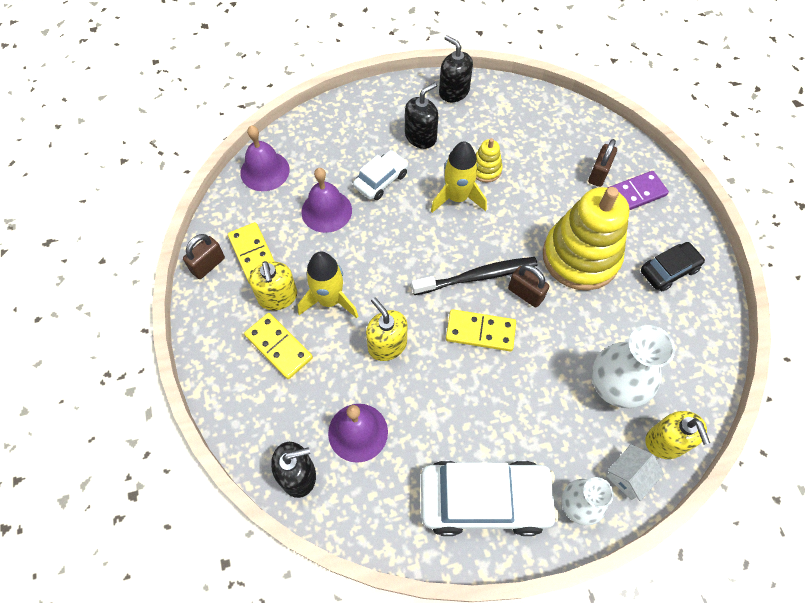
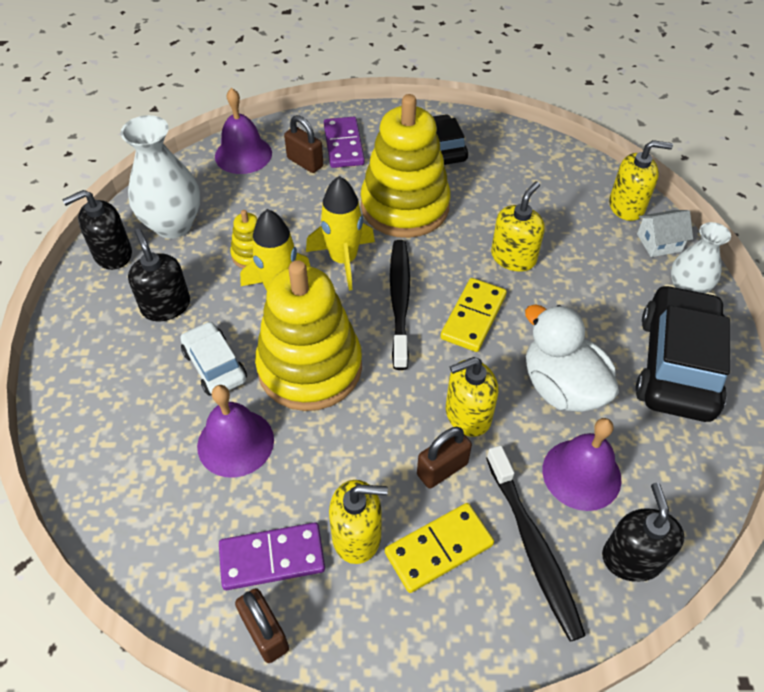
camera: 75 degrees left, 10 degrees down
yellow domino [228,222,274,284] -> purple domino [219,522,325,590]
purple bell [240,126,290,191] -> purple bell moved to [215,88,272,174]
yellow rocket [298,252,358,318] -> yellow rocket moved to [306,176,375,291]
white car [421,460,559,536] -> black car [636,284,730,422]
brown padlock [508,264,549,308] -> brown padlock moved to [417,427,472,489]
white vase [592,325,675,409] -> white vase moved to [120,115,200,239]
white house [606,444,664,501] -> white house turned 75 degrees counterclockwise [637,210,693,257]
none -> yellow stacking toy [255,260,362,411]
none -> black toothbrush [486,445,586,642]
none -> yellow soap dispenser [491,181,545,272]
none -> white duck [525,304,619,412]

